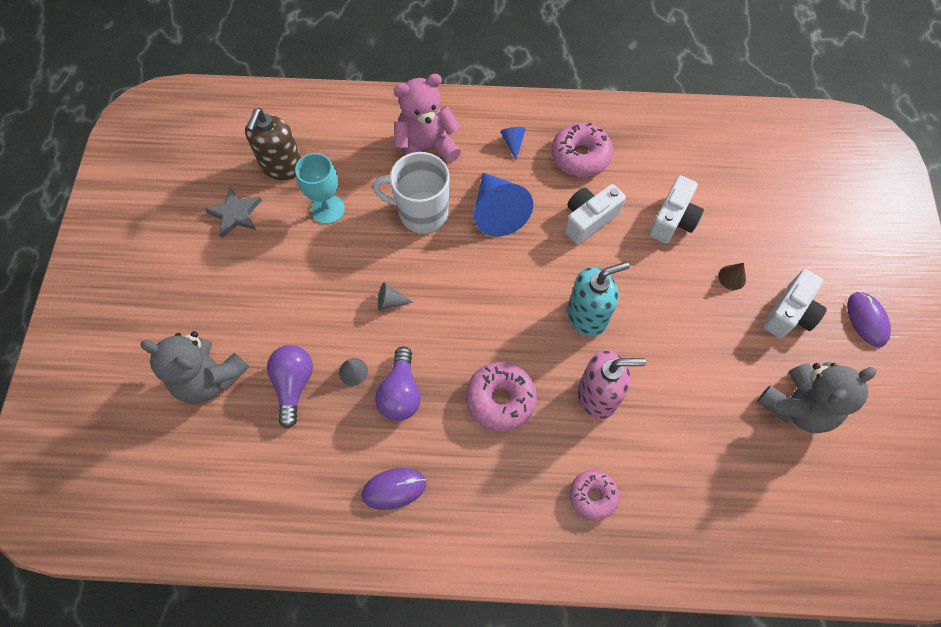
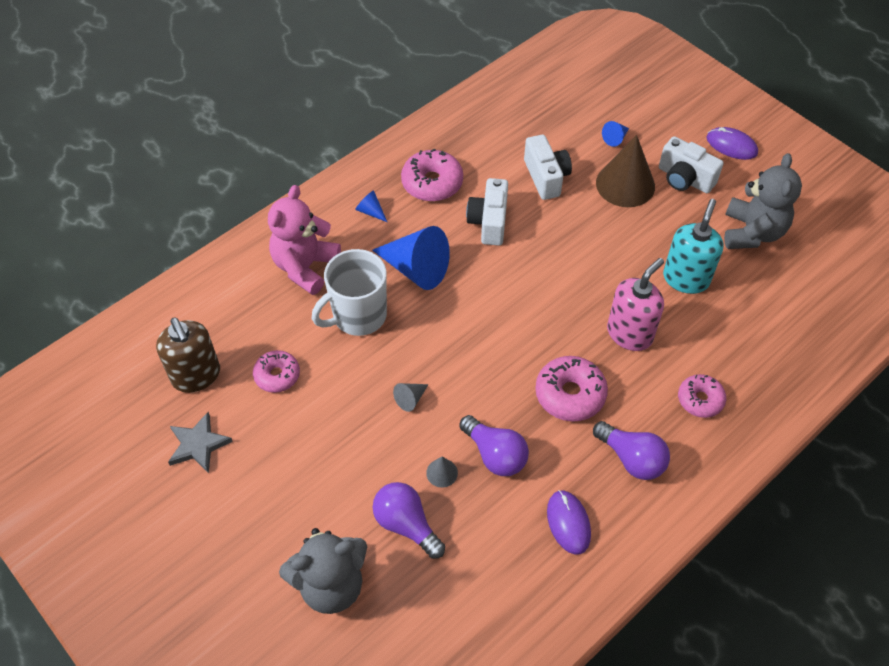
camera: 45 degrees left, 10 degrees down
turquoise goblet [295,153,345,224] -> pink donut [253,350,300,393]
purple mouse [362,468,426,510] -> purple mouse turned 45 degrees counterclockwise [547,490,591,555]
turquoise soap dispenser [567,262,629,336] -> turquoise soap dispenser moved to [663,199,724,294]
brown cone [718,263,746,290] -> brown cone [596,135,655,207], size x2.26
white camera [763,269,827,338] -> white camera turned 135 degrees clockwise [659,136,724,193]
none -> purple light bulb [593,421,670,480]
none -> blue cone [602,121,629,147]

